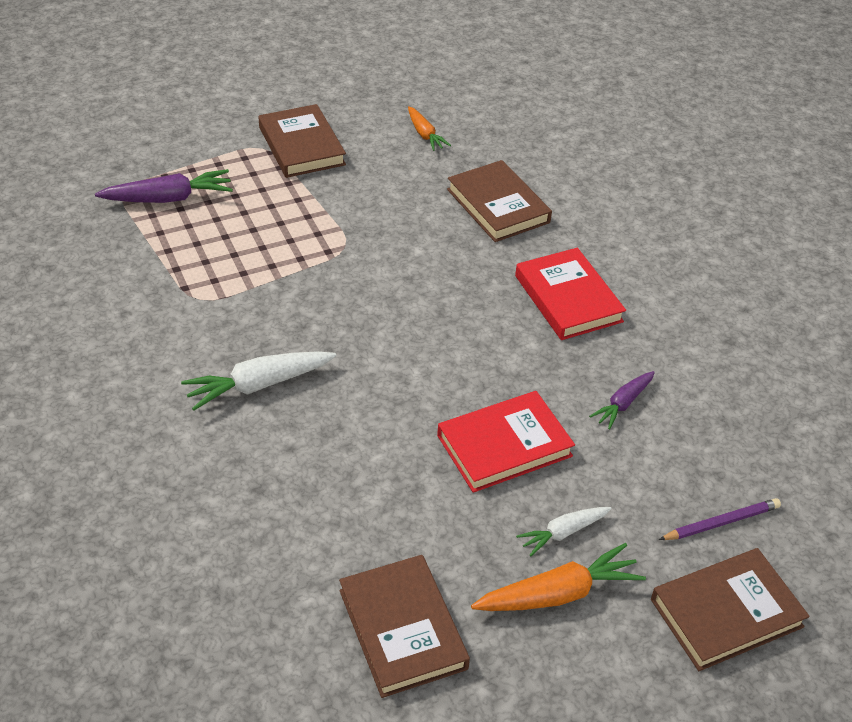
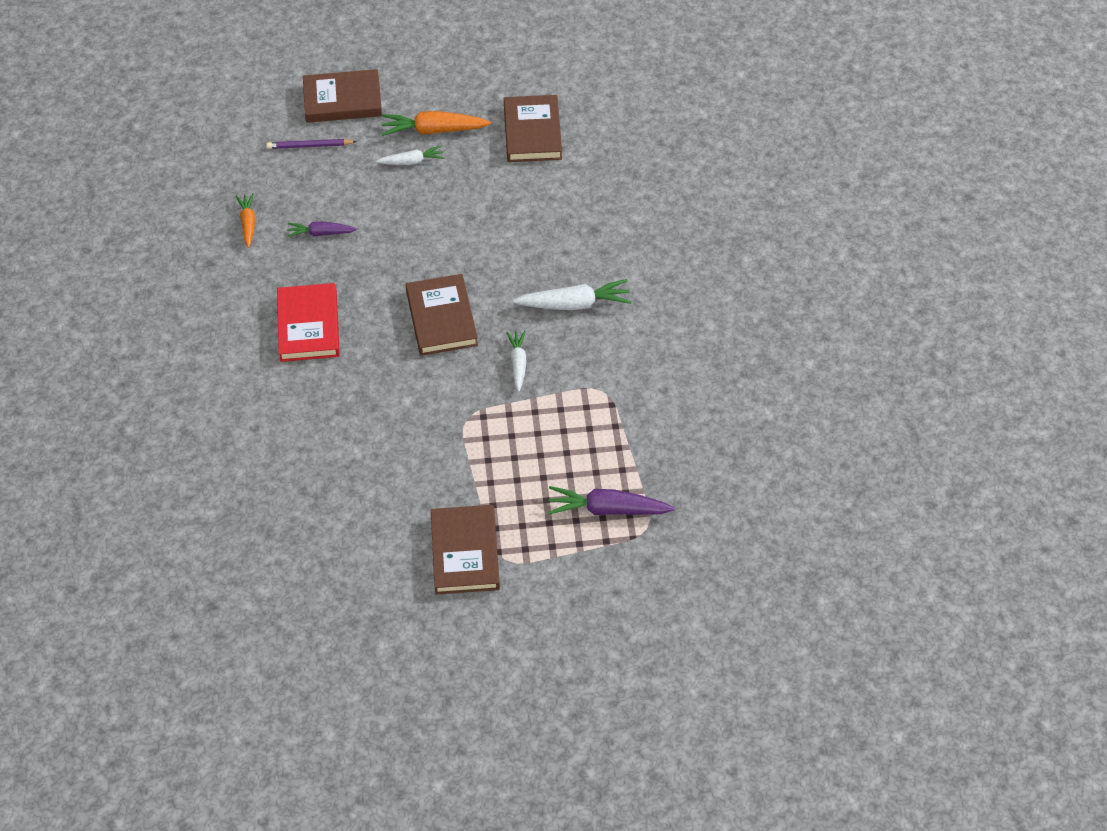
camera: 160 degrees left, 10 degrees up
orange carrot [408,106,451,151] -> orange carrot moved to [236,193,255,248]
red book [437,391,575,493] -> none
brown book [447,160,552,242] -> brown book moved to [406,274,478,356]
purple carrot [589,371,655,430] -> purple carrot turned 150 degrees counterclockwise [287,221,357,237]
none -> white carrot [506,331,527,392]

